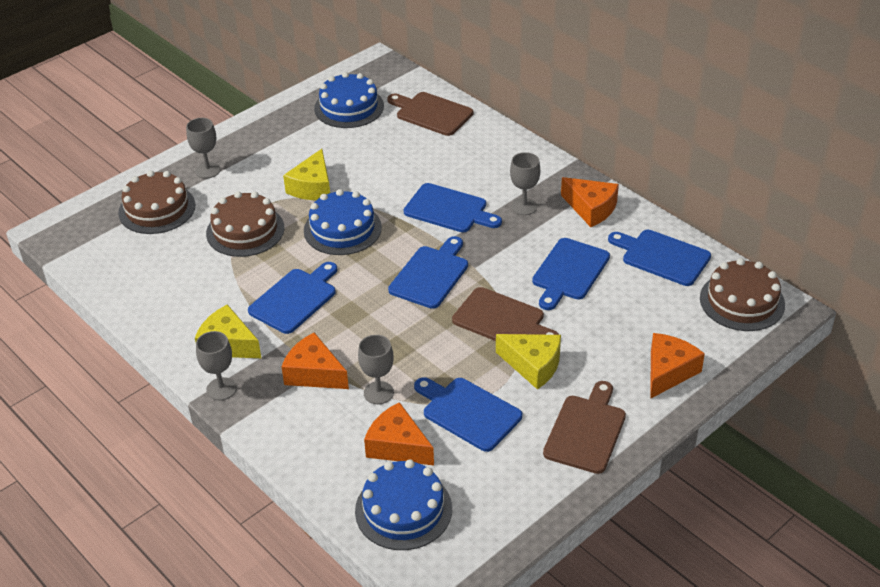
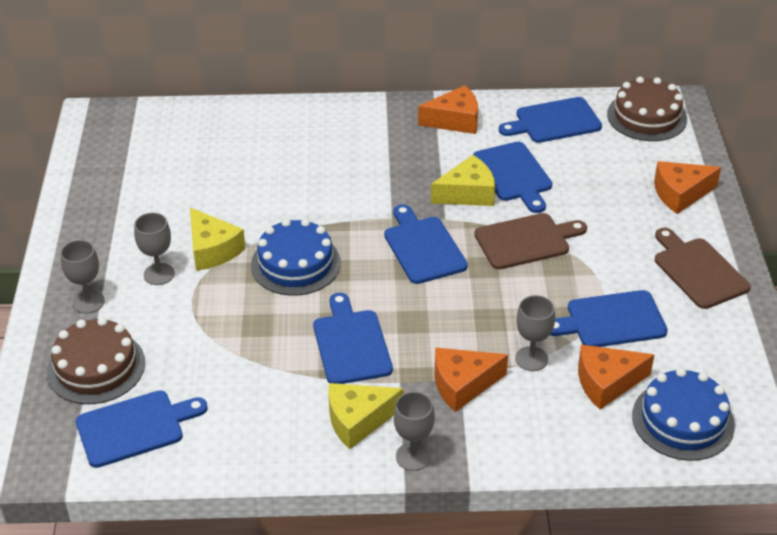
camera: 50 degrees left, 0 degrees up
brown cake [206,191,284,257] -> none
blue cake [314,72,384,128] -> none
brown cutting board [387,92,473,136] -> none
blue cutting board [404,183,502,232] -> blue cutting board moved to [76,390,208,468]
yellow cheese [496,334,561,390] -> yellow cheese moved to [431,155,495,206]
grey goblet [510,152,540,215] -> grey goblet moved to [134,213,175,285]
orange cheese [650,333,705,399] -> orange cheese turned 90 degrees counterclockwise [654,161,721,214]

